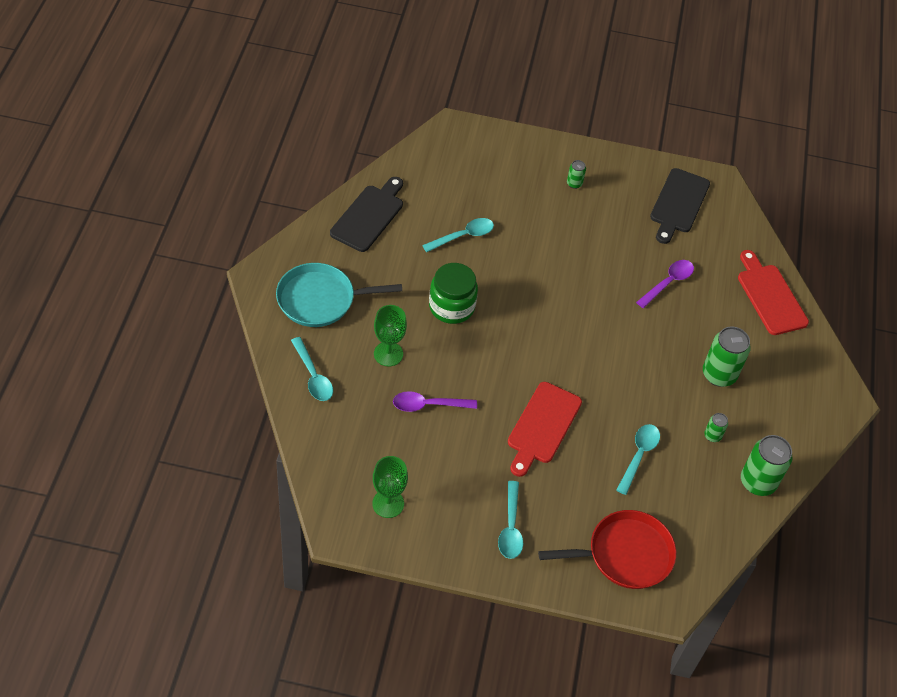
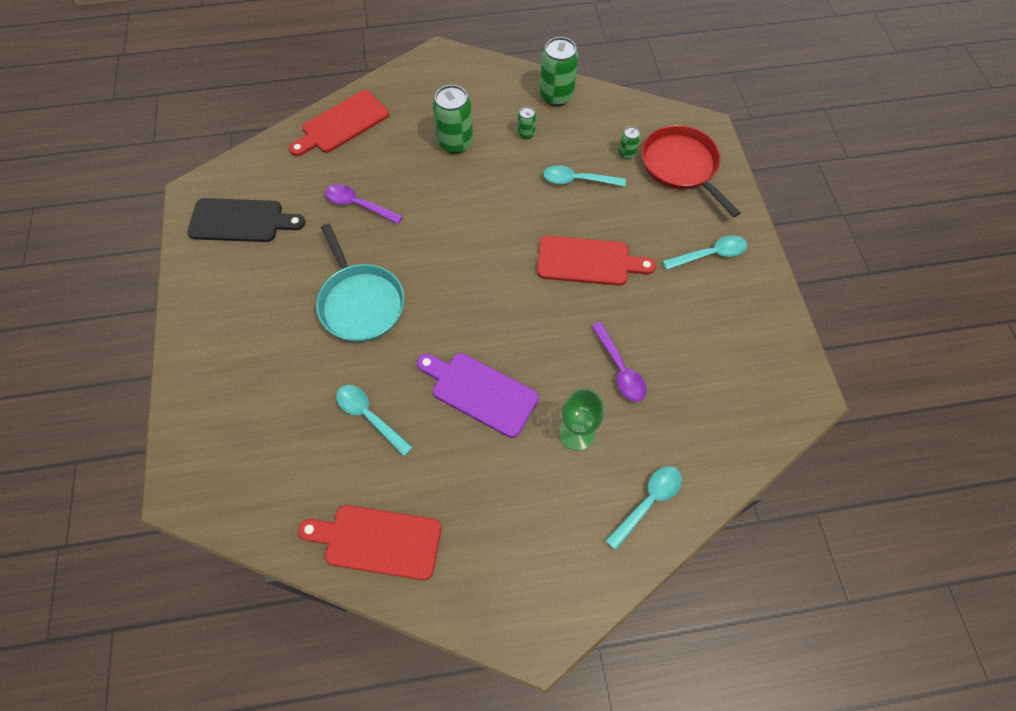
camera: 105 degrees left, 10 degrees up
turquoise pan [276,263,402,327] -> turquoise pan moved to [316,223,404,342]
black cutting board [330,177,403,252] -> red cutting board [298,505,442,580]
green goblet [372,456,408,518] -> none
green jar [429,263,478,324] -> purple cutting board [417,353,539,438]
green can [567,160,586,189] -> green can moved to [619,127,640,159]

